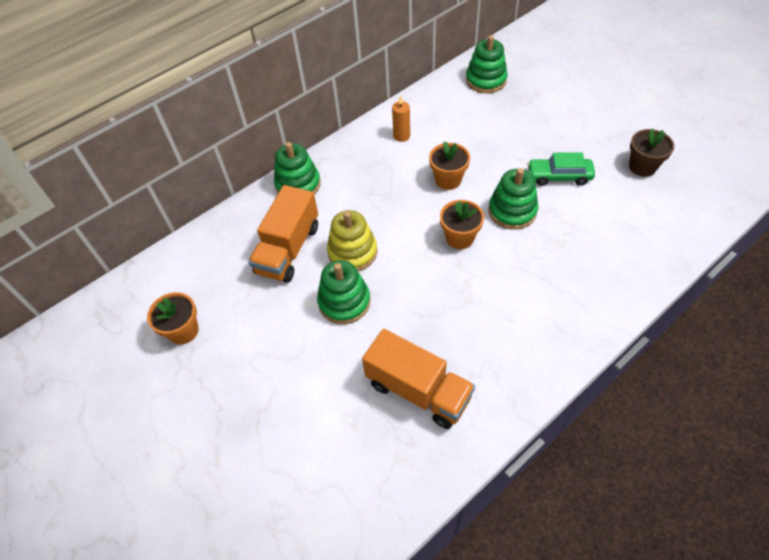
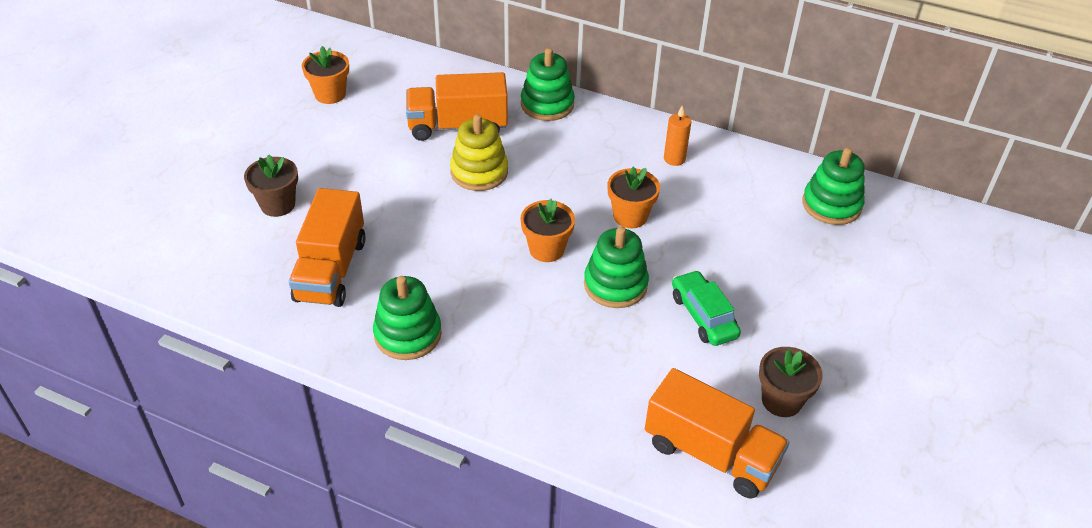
camera: 60 degrees right, 10 degrees down
green stacking toy [317,260,370,324] -> green stacking toy moved to [373,276,442,360]
none -> brown flower pot [244,155,298,217]
none -> orange truck [645,368,789,498]

